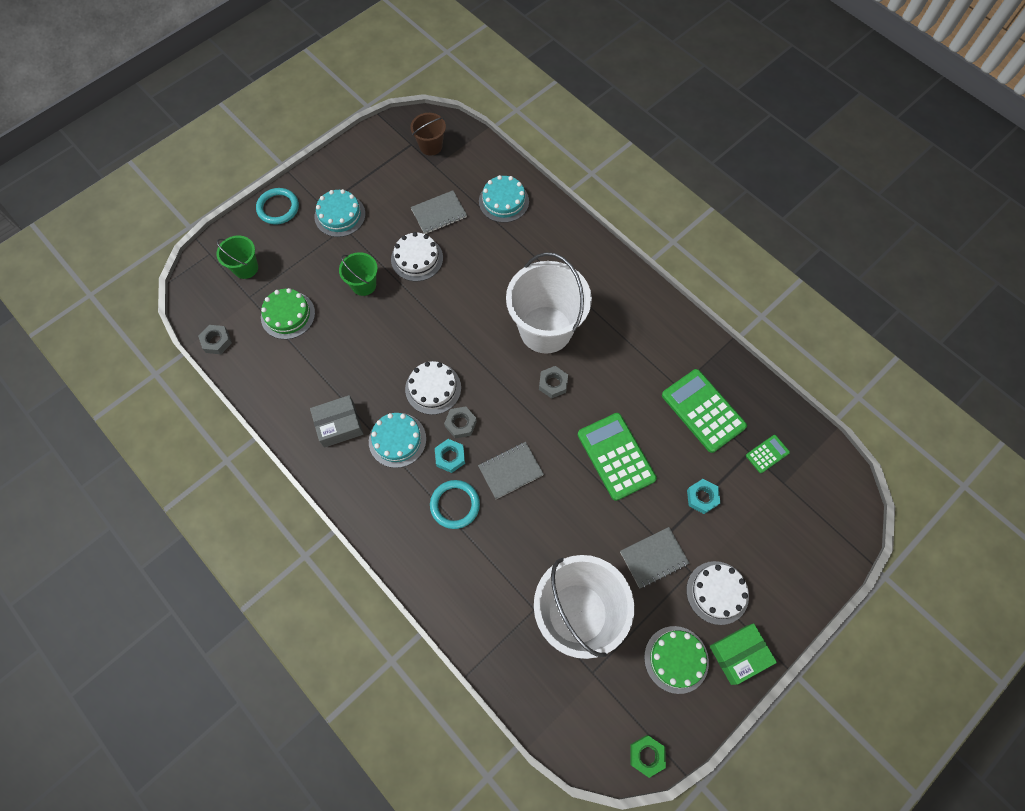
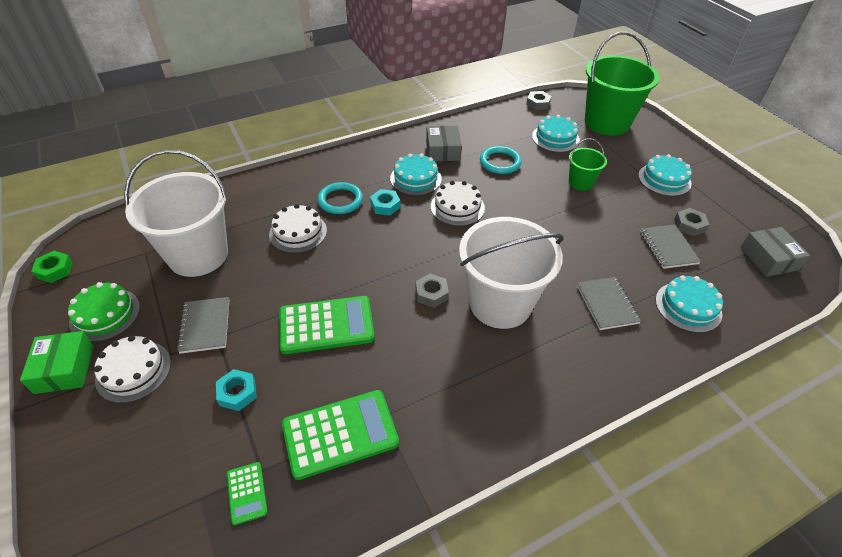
camera: 105 degrees right, 20 degrees down
green bucket [216,236,258,279] -> green bucket [585,32,659,136], size x2.08
turquoise ring [256,188,299,225] -> turquoise ring moved to [480,146,522,174]
green cake [261,288,315,339] -> turquoise cake [532,115,580,152]
white cake [391,232,443,281] -> white cake moved to [269,204,327,253]
brown bucket [410,113,446,156] -> grey box [740,227,810,277]
grey nut [444,406,477,439] -> grey nut moved to [674,208,709,236]
grey notebook [478,442,544,499] -> grey notebook moved to [577,277,641,330]

